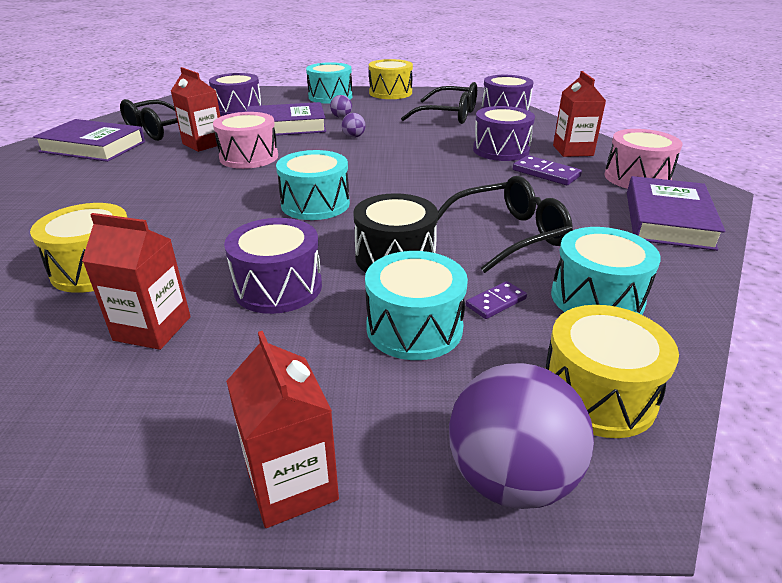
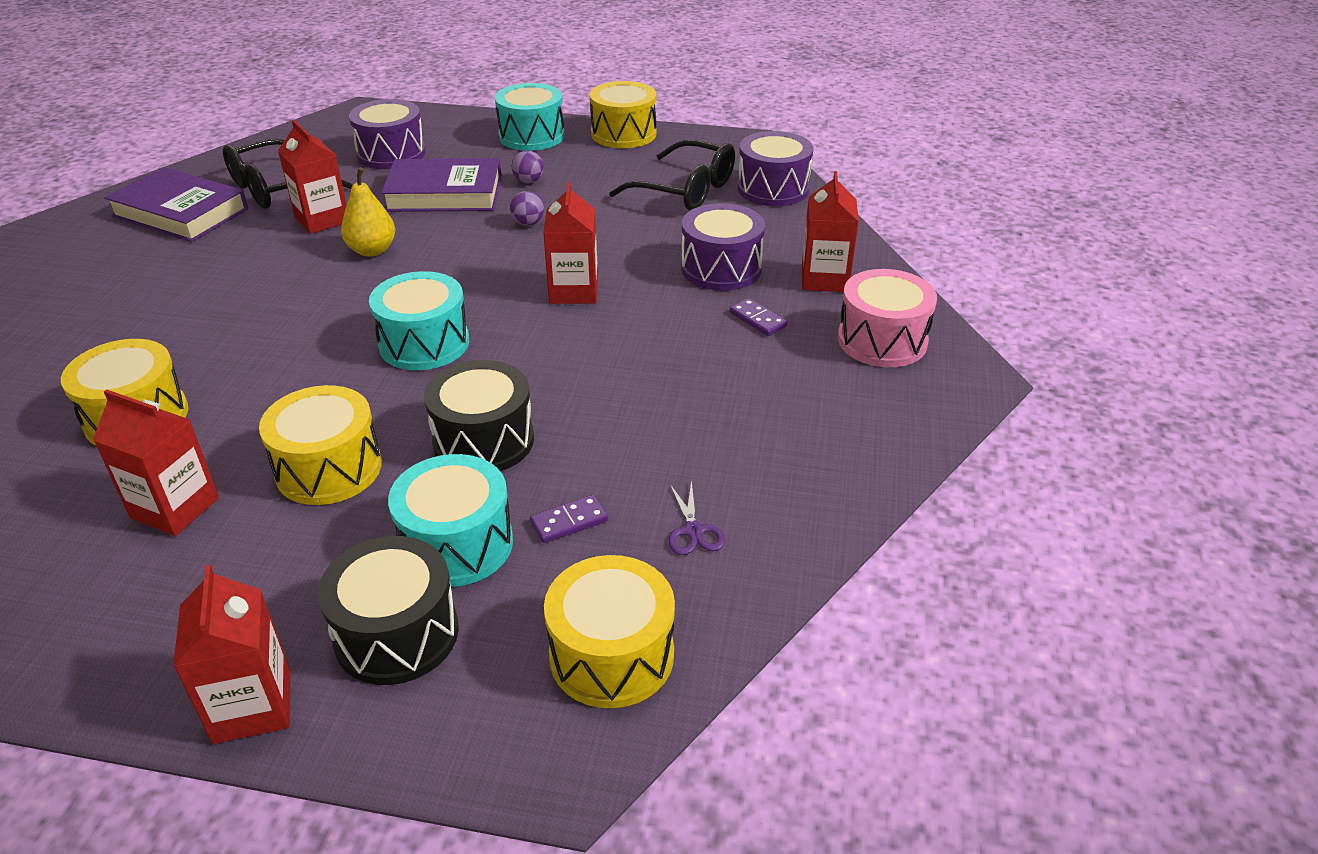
camera: 10 degrees right, 5 degrees up
pink drum [213,112,278,169] -> yellow pear [341,167,395,256]
purple drum [224,218,322,314] -> yellow drum [259,385,382,505]
black glasses [438,176,573,273] -> none
purple ball [449,363,594,509] -> none
purple domino [513,155,582,185] -> purple domino [730,298,788,336], size x0.65
turquoise drum [551,227,661,315] -> purple scissors [668,480,725,555]
purple book [627,176,725,251] -> none
none -> black drum [318,536,459,685]
none -> red carton [543,182,598,304]

